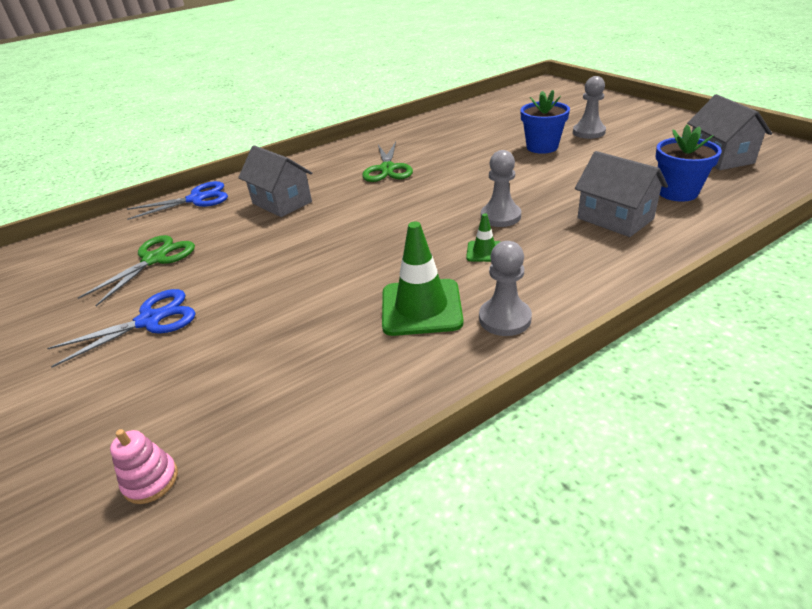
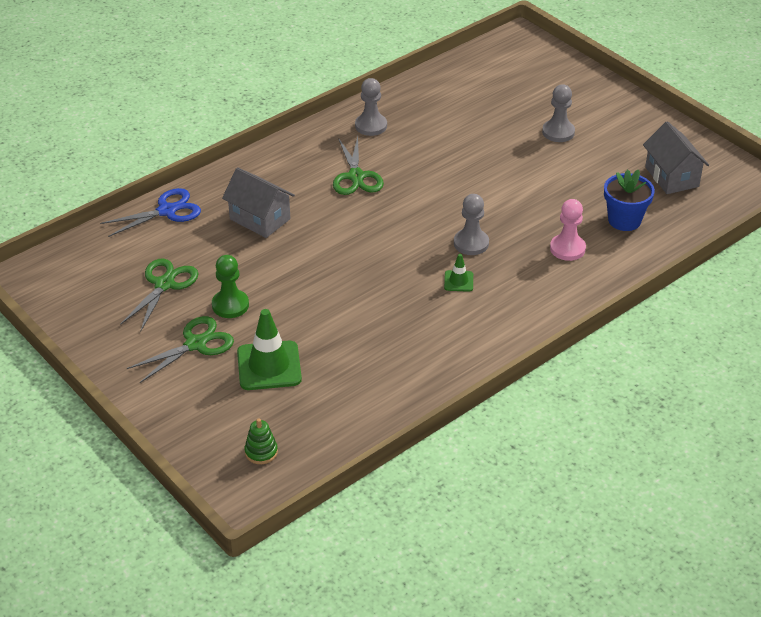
camera: 10 degrees left, 5 degrees up
blue scissors [47,289,196,368] -> green scissors [127,316,234,383]
pink stacking toy [110,429,178,504] -> green stacking toy [245,418,278,464]
green traffic cone [382,222,464,336] -> green traffic cone moved to [237,309,302,390]
grey pawn [479,241,532,336] -> grey pawn moved to [355,78,387,136]
blue flower pot [520,90,570,154] -> none
grey house [575,151,668,237] -> pink pawn [550,199,586,261]
none -> green pawn [212,255,249,318]

